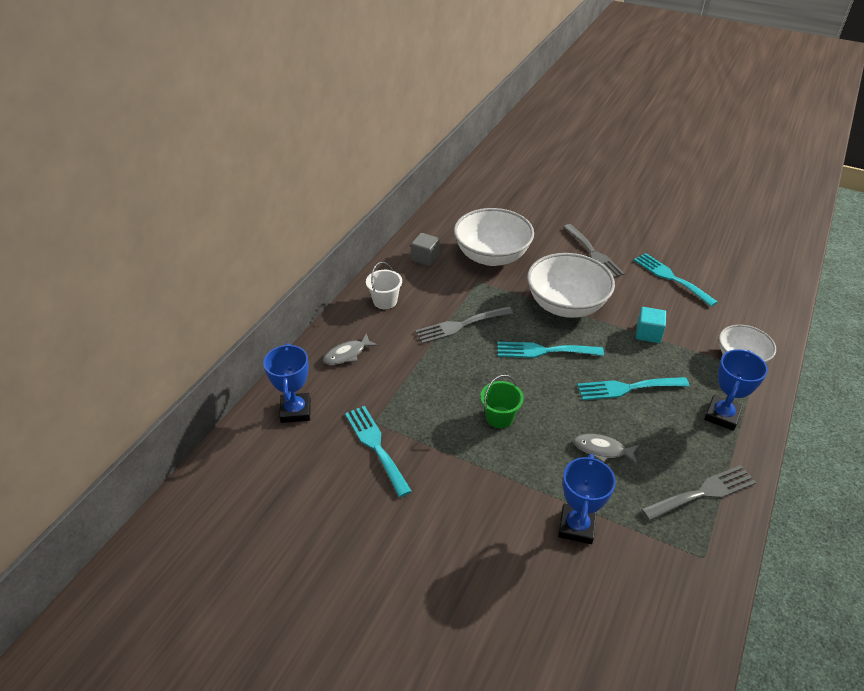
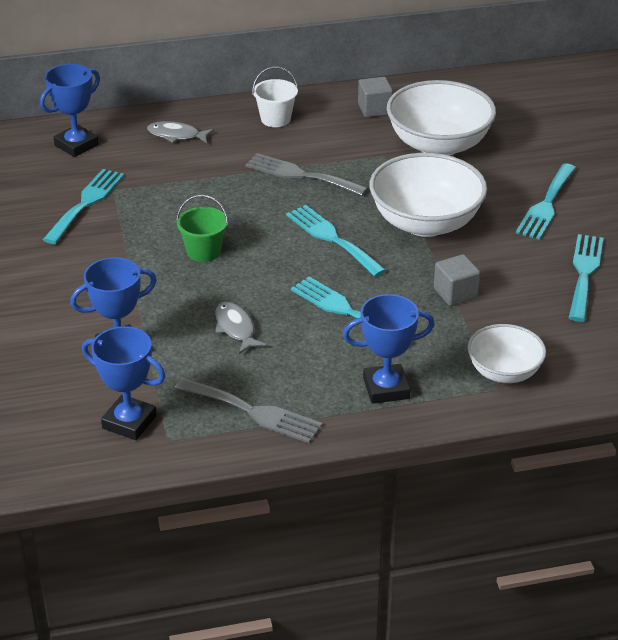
camera: 50 degrees right, 5 degrees down
grey fork [563,224,625,278] -> turquoise fork [516,163,576,240]
turquoise cube [636,307,666,343] -> grey cube [434,254,480,306]
none -> blue trophy [82,326,166,440]

